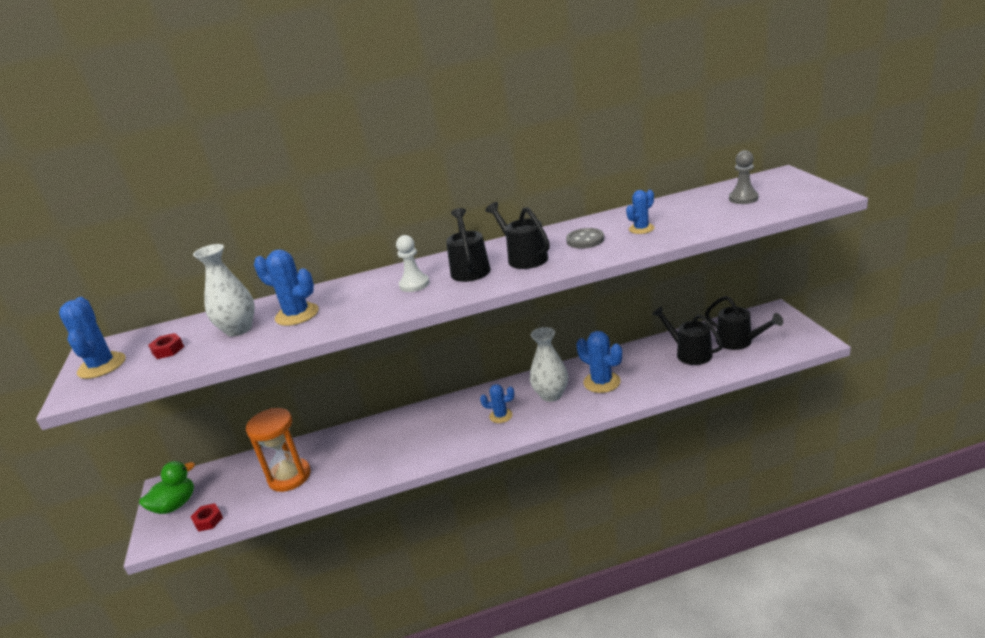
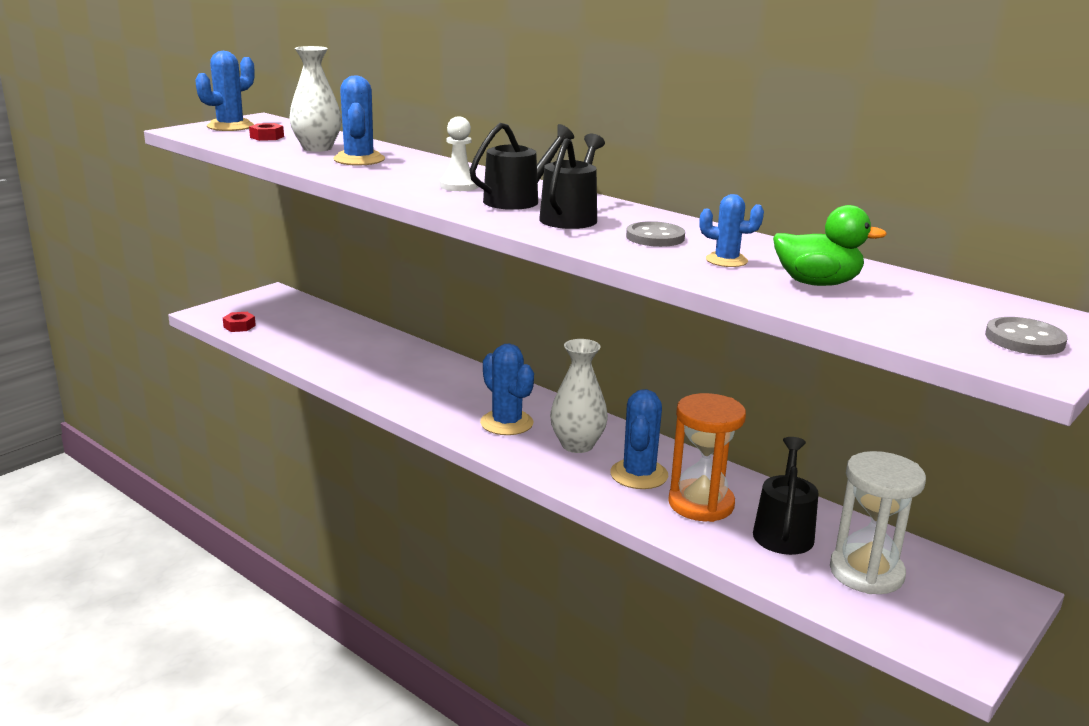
camera: 50 degrees right, 5 degrees down
green duck [139,461,195,514] -> green duck moved to [773,205,887,286]
orange hourglass [246,408,311,492] -> orange hourglass moved to [668,393,746,522]
blue cactus [480,384,514,423] -> blue cactus [480,344,534,435], size x1.62
black watering can [705,296,783,350] -> white hourglass [830,451,926,594]
grey pawn [729,150,759,204] -> none
none -> grey button [985,317,1068,355]

